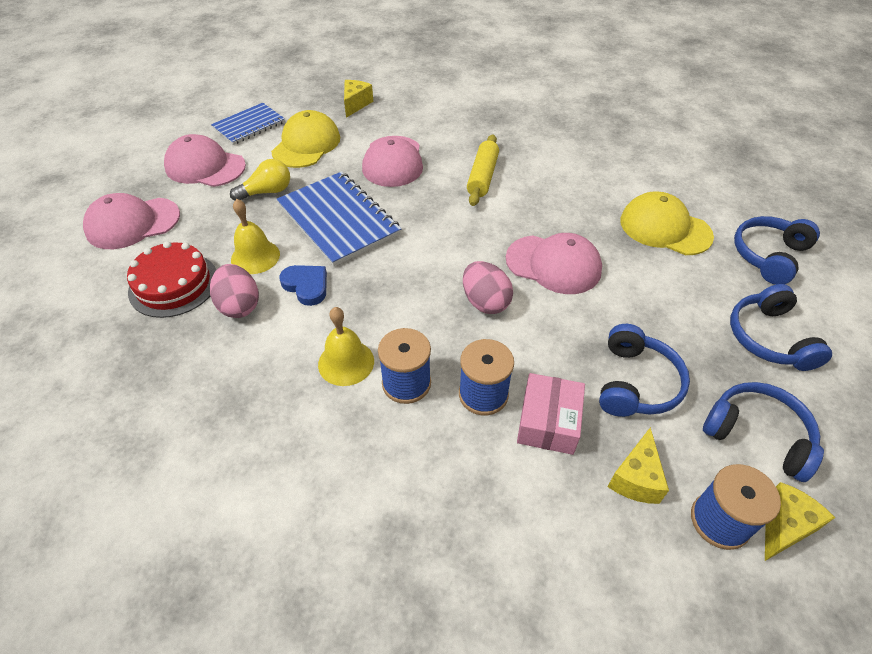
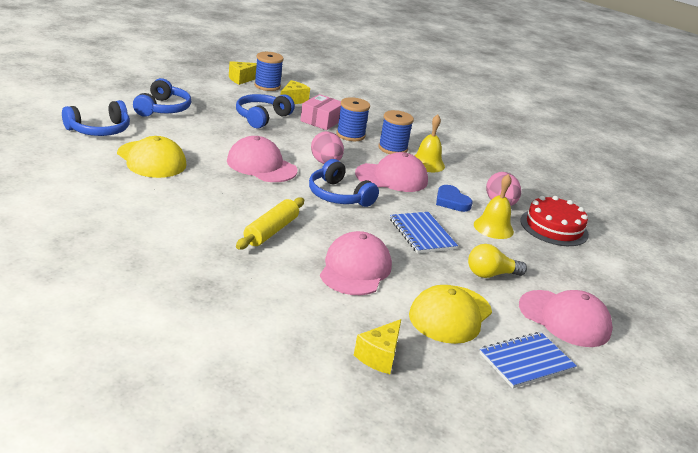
camera: 170 degrees left, 20 degrees down
pink cap [83,193,180,249] -> pink cap moved to [355,152,428,192]
blue notebook [276,172,401,266] -> blue notebook [390,212,458,253], size x0.62
blue headphones [703,382,824,482] -> blue headphones moved to [309,159,379,207]

